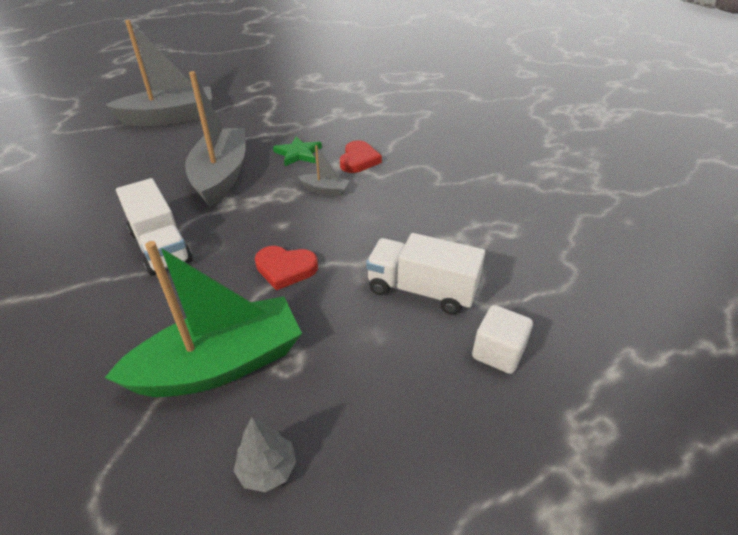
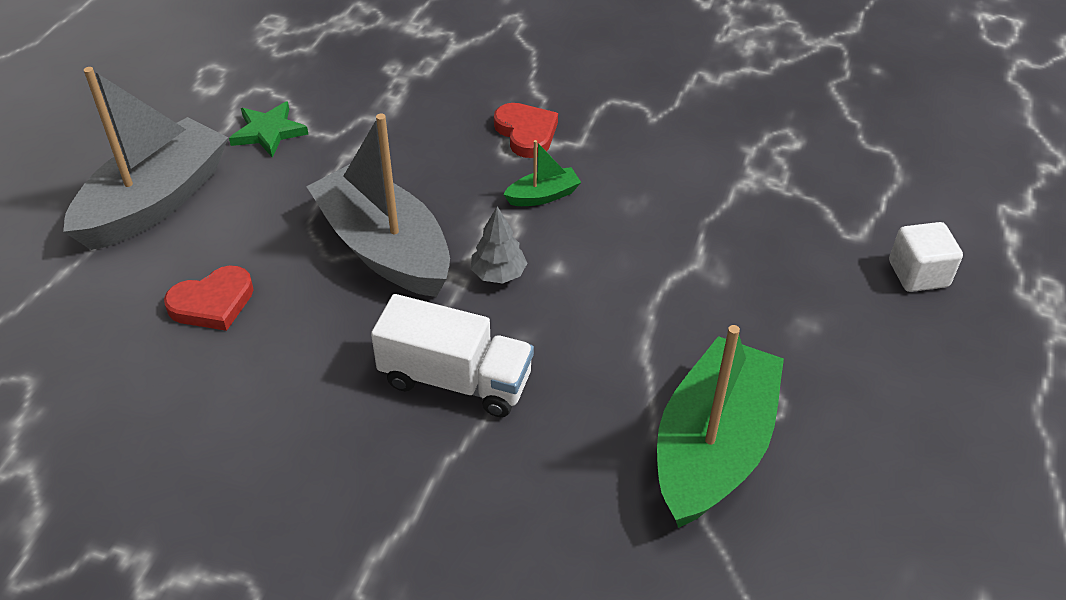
camera: 40 degrees left, 5 degrees up
grey tree [234,417,296,492] -> grey tree moved to [471,206,527,284]
red heart [255,246,318,290] -> red heart moved to [164,266,254,331]
green star [273,136,322,166] -> green star moved to [229,101,308,158]
grey boat [298,145,350,196] -> green boat [503,140,581,206]
white truck [366,233,485,315] -> none

